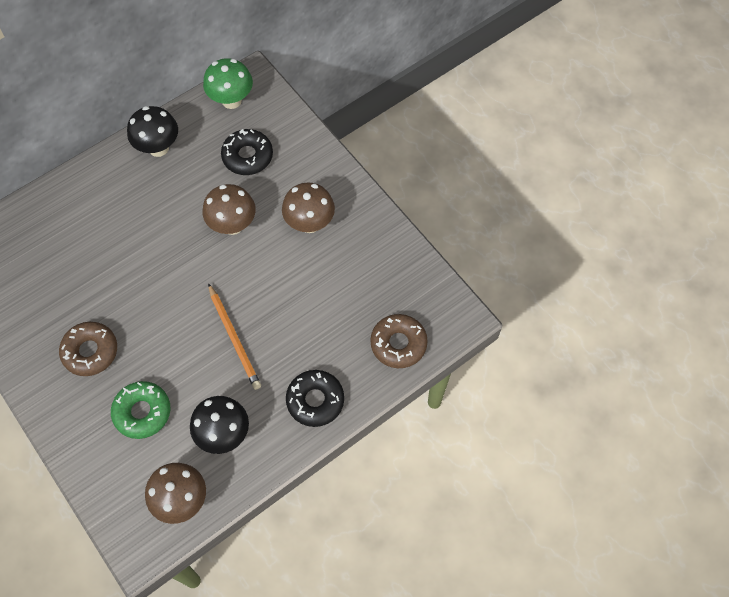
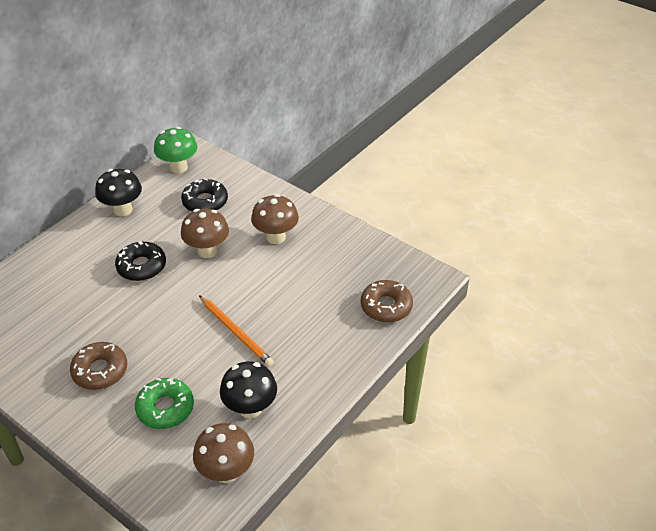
camera: 15 degrees left, 20 degrees down
black donut [286,370,344,427] -> black donut moved to [115,241,166,281]

